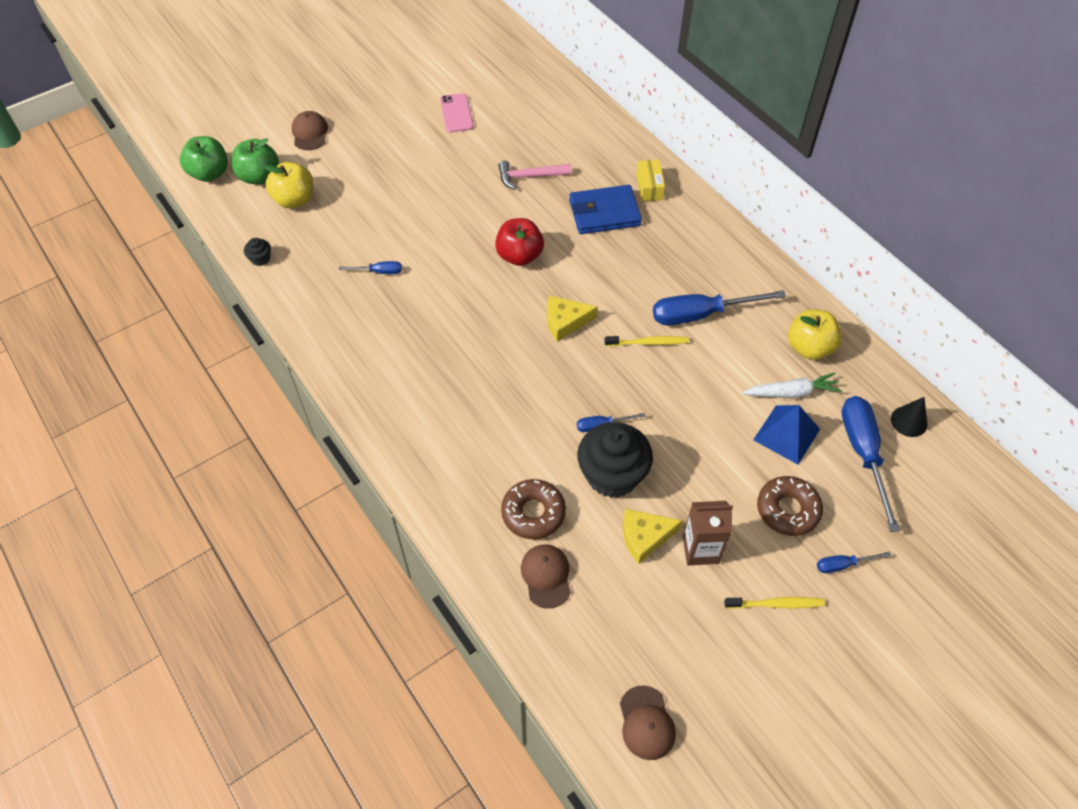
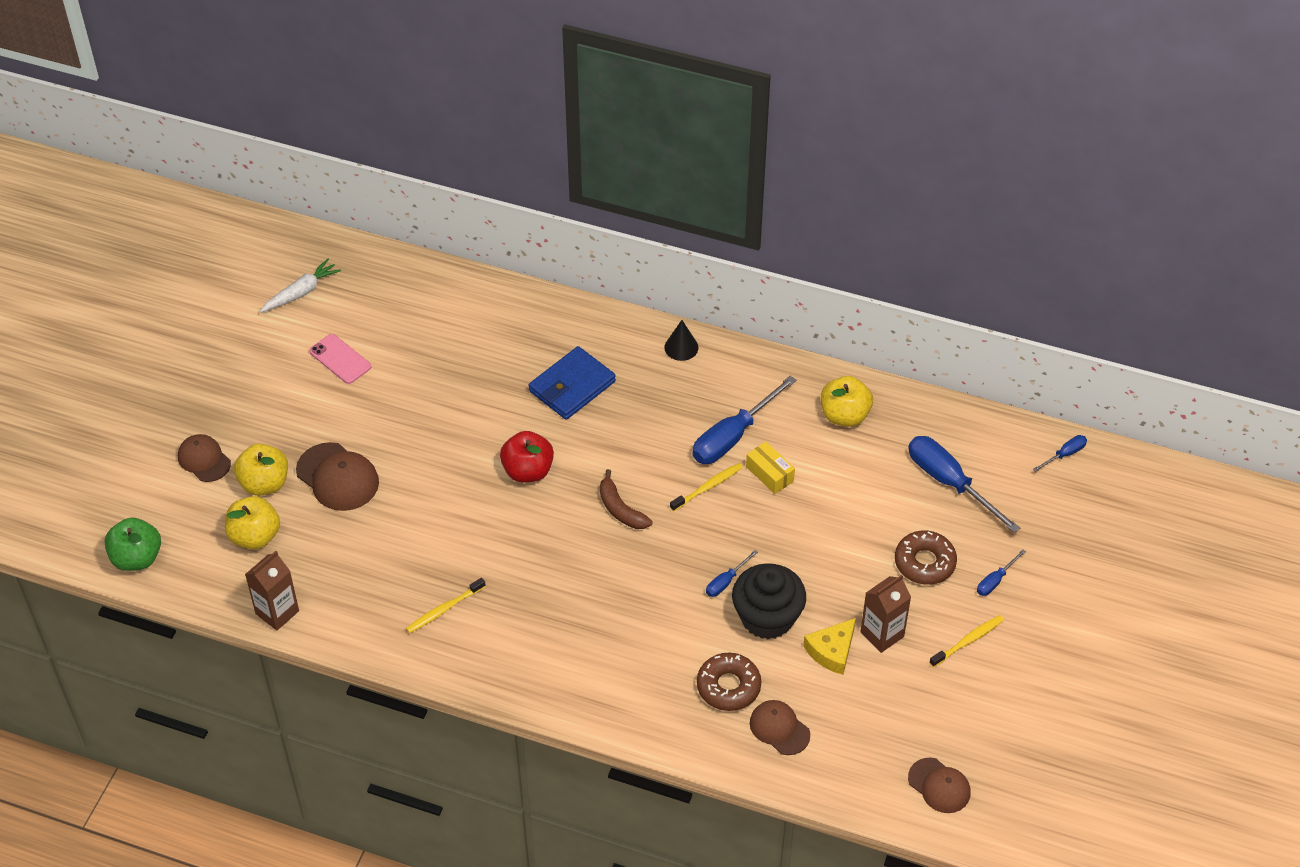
camera: 35 degrees left, 5 degrees down
green apple [232,138,279,184] -> none
black cupcake [244,238,271,266] -> brown carton [245,551,299,631]
blue screwdriver [339,261,402,274] -> blue screwdriver moved to [1033,435,1087,472]
pink hammer [498,161,572,190] -> none
yellow cheese [547,295,598,342] -> brown banana [600,469,653,529]
yellow box [636,160,665,201] -> yellow box moved to [746,442,795,494]
white carrot [742,372,842,398] -> white carrot moved to [260,259,341,313]
blue pyramid [753,405,820,465] -> none
black cone [891,397,927,437] -> black cone moved to [664,320,699,361]
none -> yellow apple [234,444,288,496]
none -> brown cap [296,442,379,511]
none -> yellow toothbrush [406,578,486,633]

